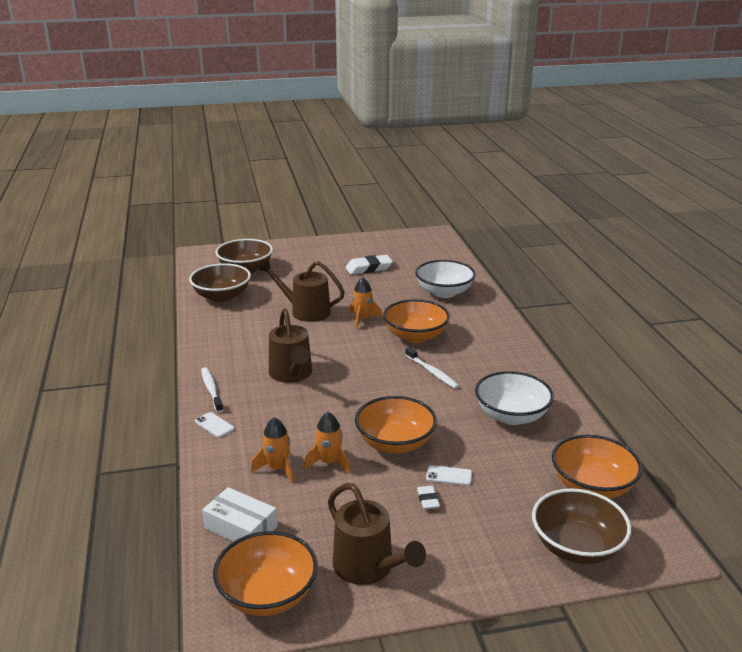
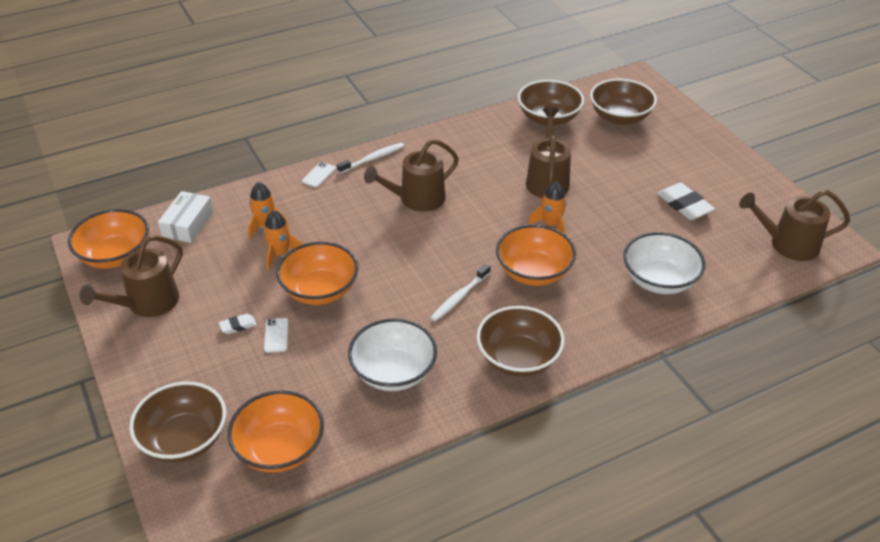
camera: 75 degrees right, 15 degrees up
none -> brown bowl [477,306,565,377]
none -> brown watering can [739,190,850,261]

